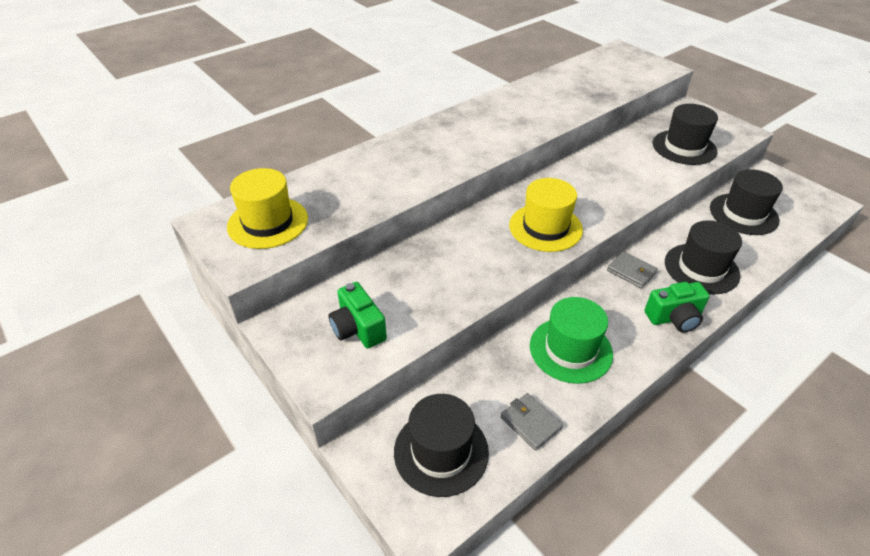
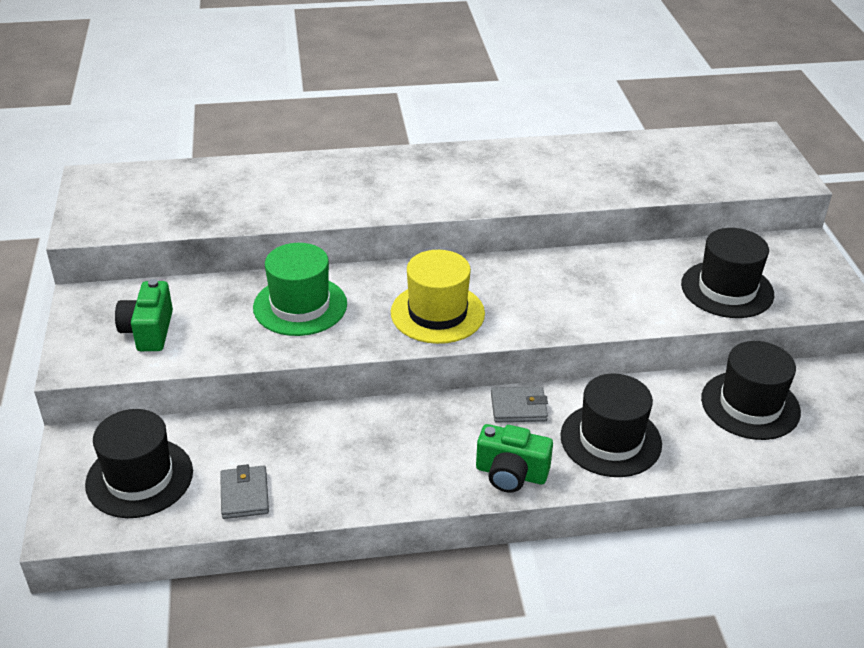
camera: 30 degrees right, 5 degrees down
yellow hat [227,168,308,249] -> none
green hat [530,297,613,384] -> green hat moved to [253,243,347,336]
grey wallet [607,251,658,289] -> grey wallet turned 75 degrees counterclockwise [491,387,548,423]

